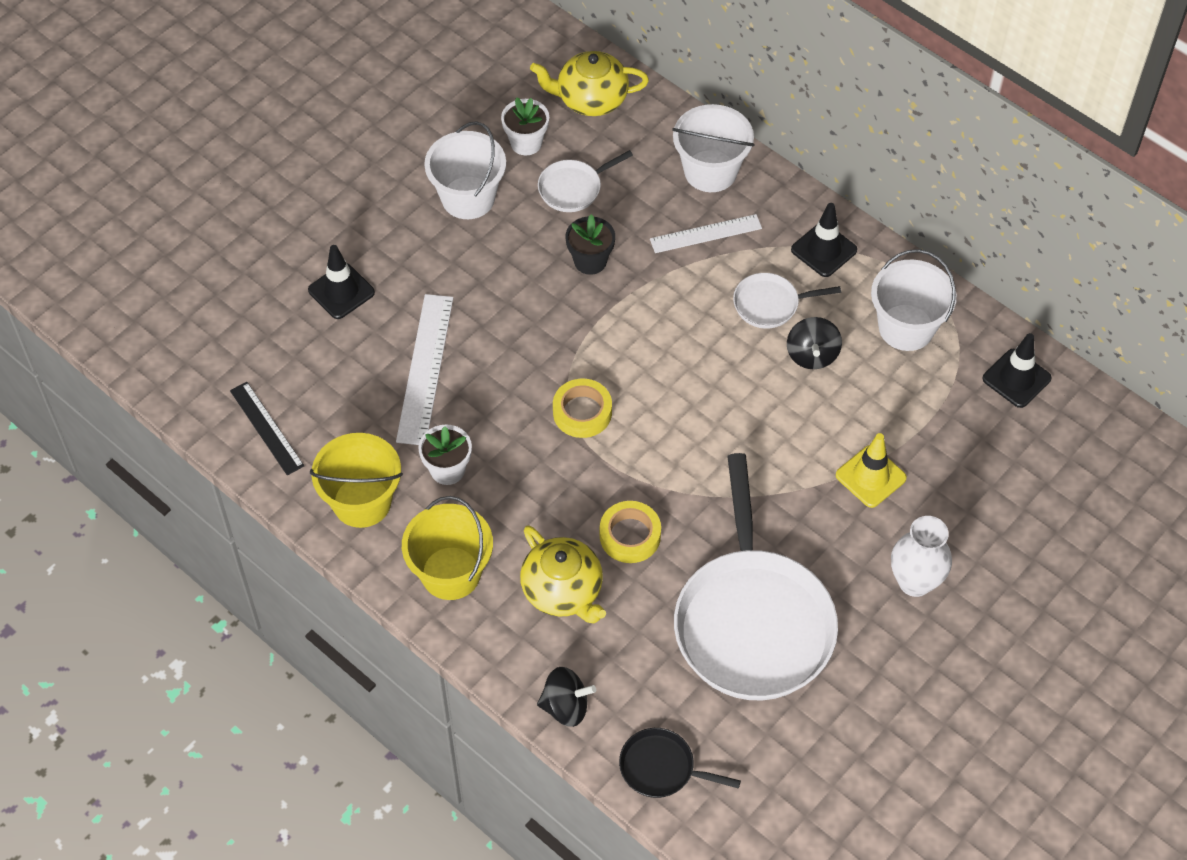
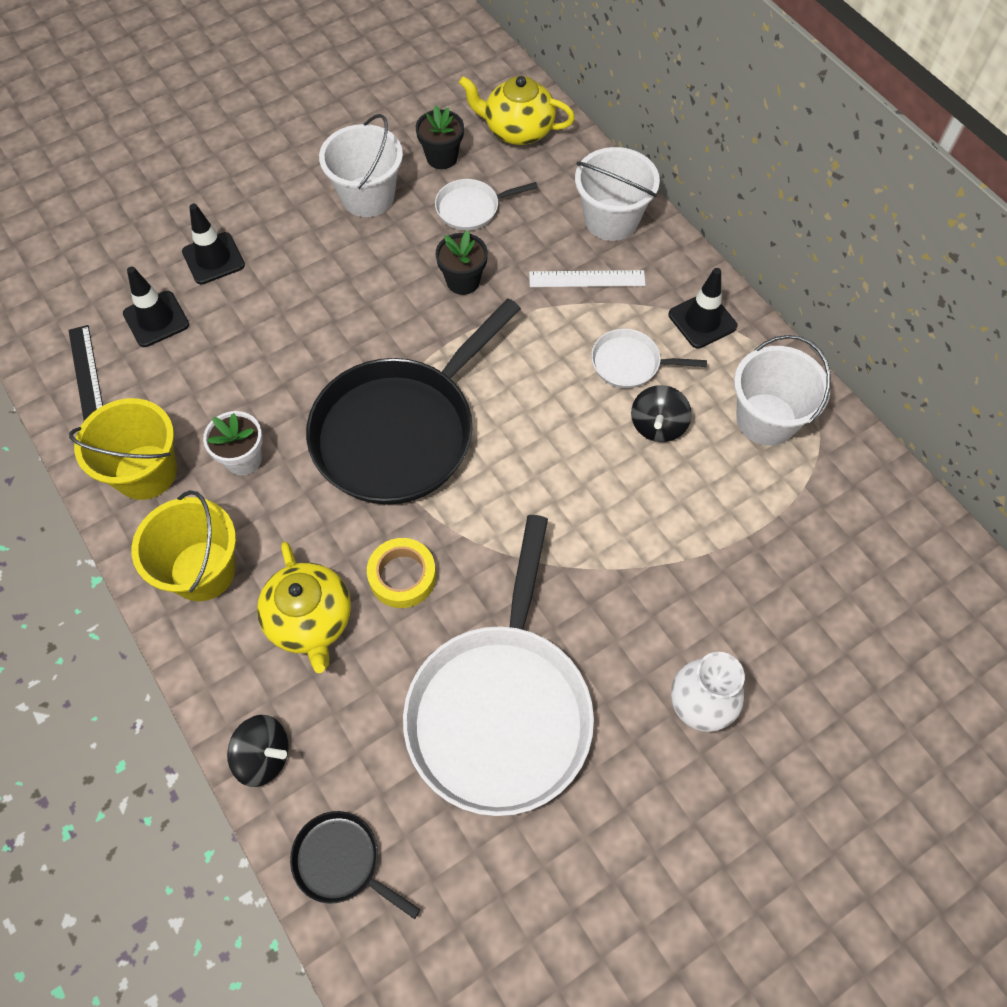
camera: 15 degrees right, 5 degrees up
white ruler [396,294,453,445] -> none
white flower pot [501,97,549,155] -> black flower pot [416,106,464,169]
yellow tape [553,379,612,438] -> black pan [306,298,521,505]
yellow traffic cone [836,433,907,508] -> none
black traffic cone [983,333,1051,408] -> black traffic cone moved to [123,267,189,347]

